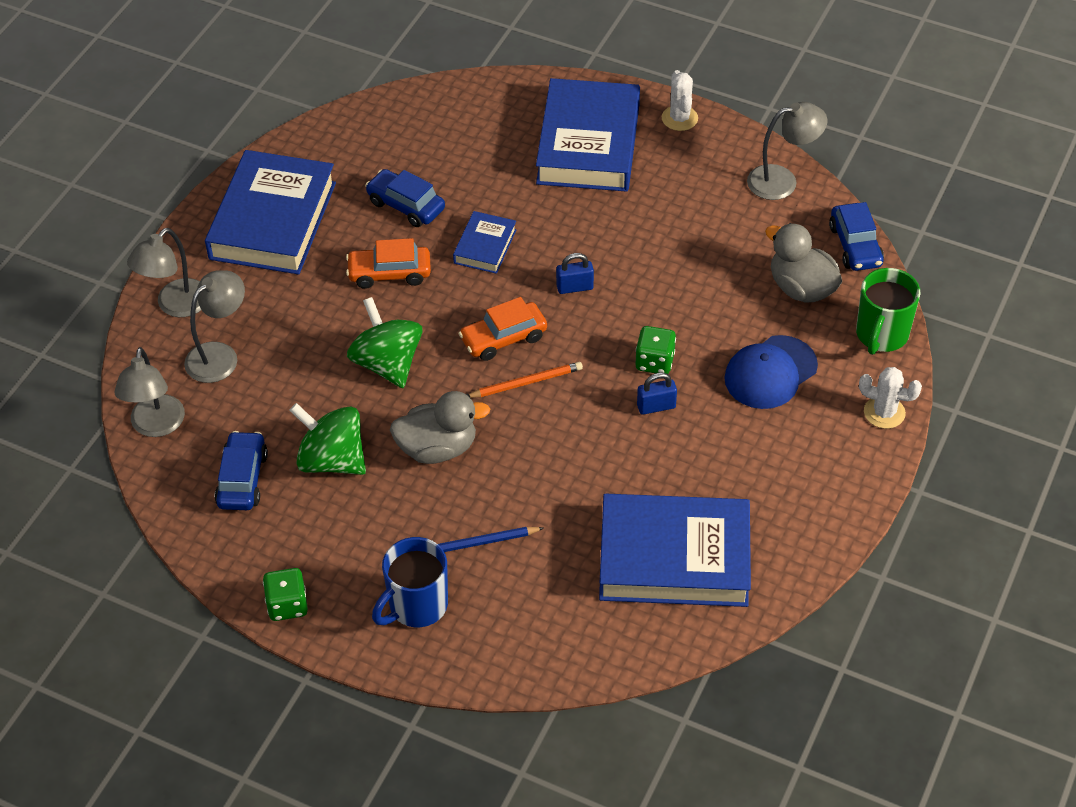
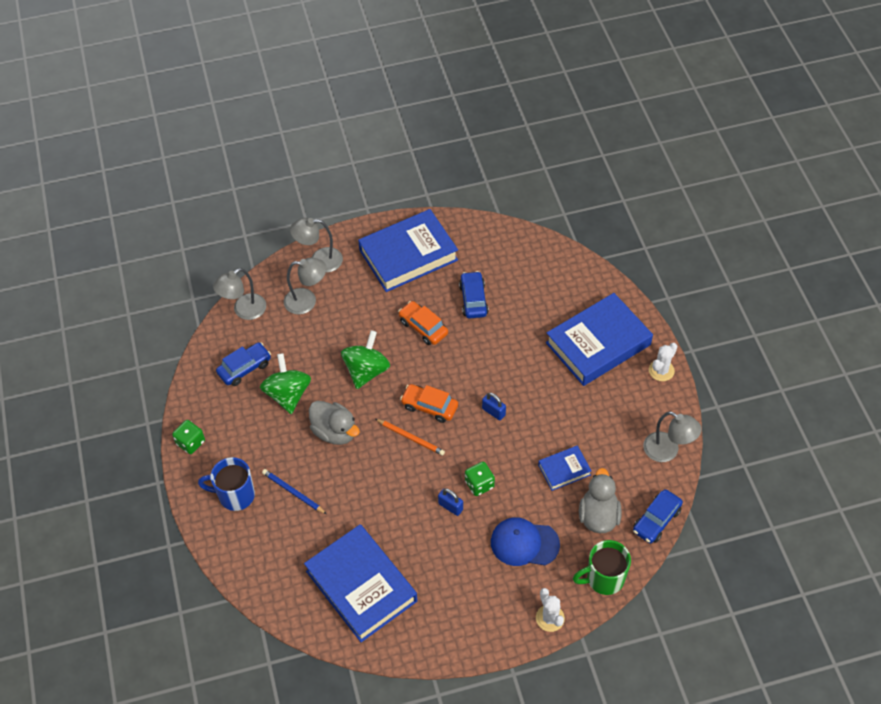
camera: 50 degrees right, 5 degrees up
blue book [453,211,516,274] -> blue book moved to [538,445,592,491]

